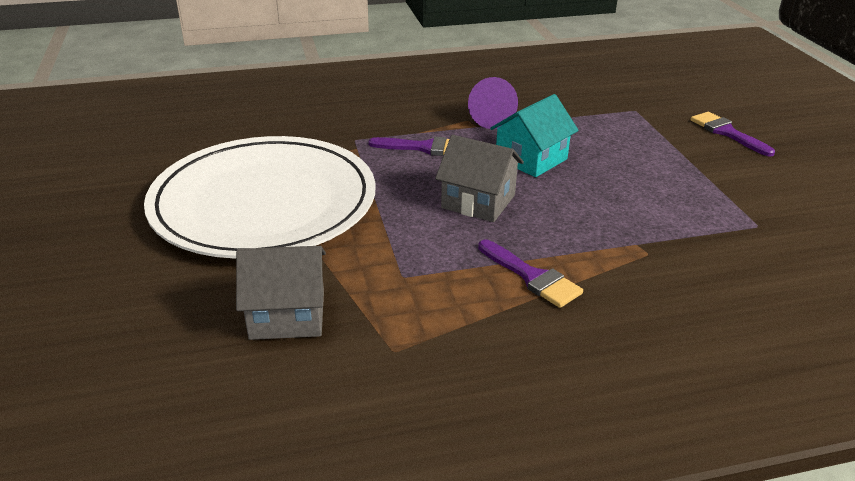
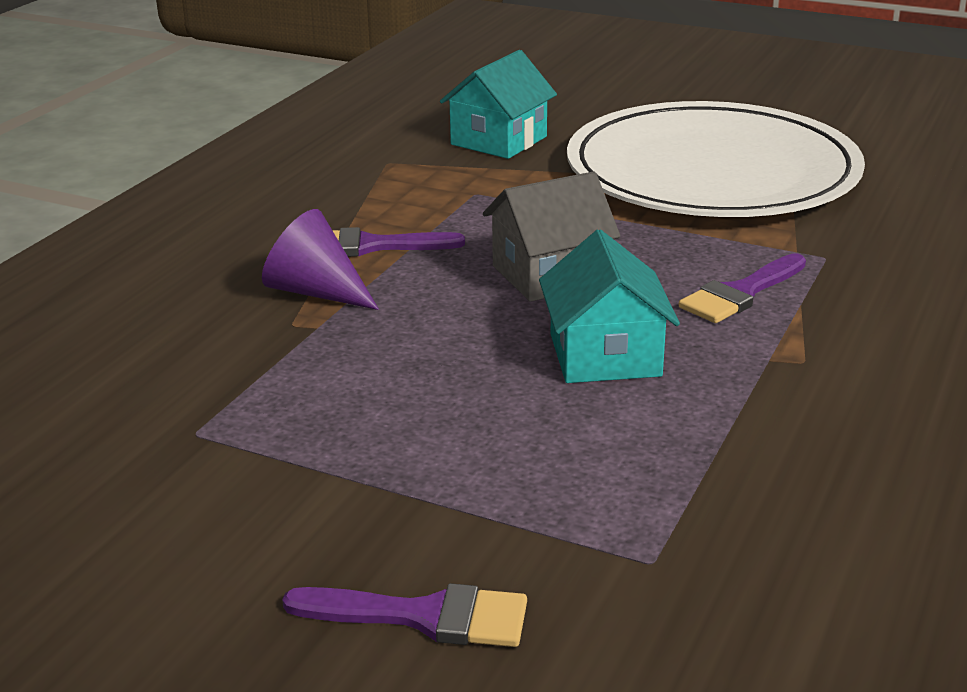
camera: 130 degrees right, 5 degrees down
grey house [236,246,326,340] -> turquoise house [440,50,557,159]
purple cone [468,77,518,129] -> purple cone moved to [262,209,379,310]

